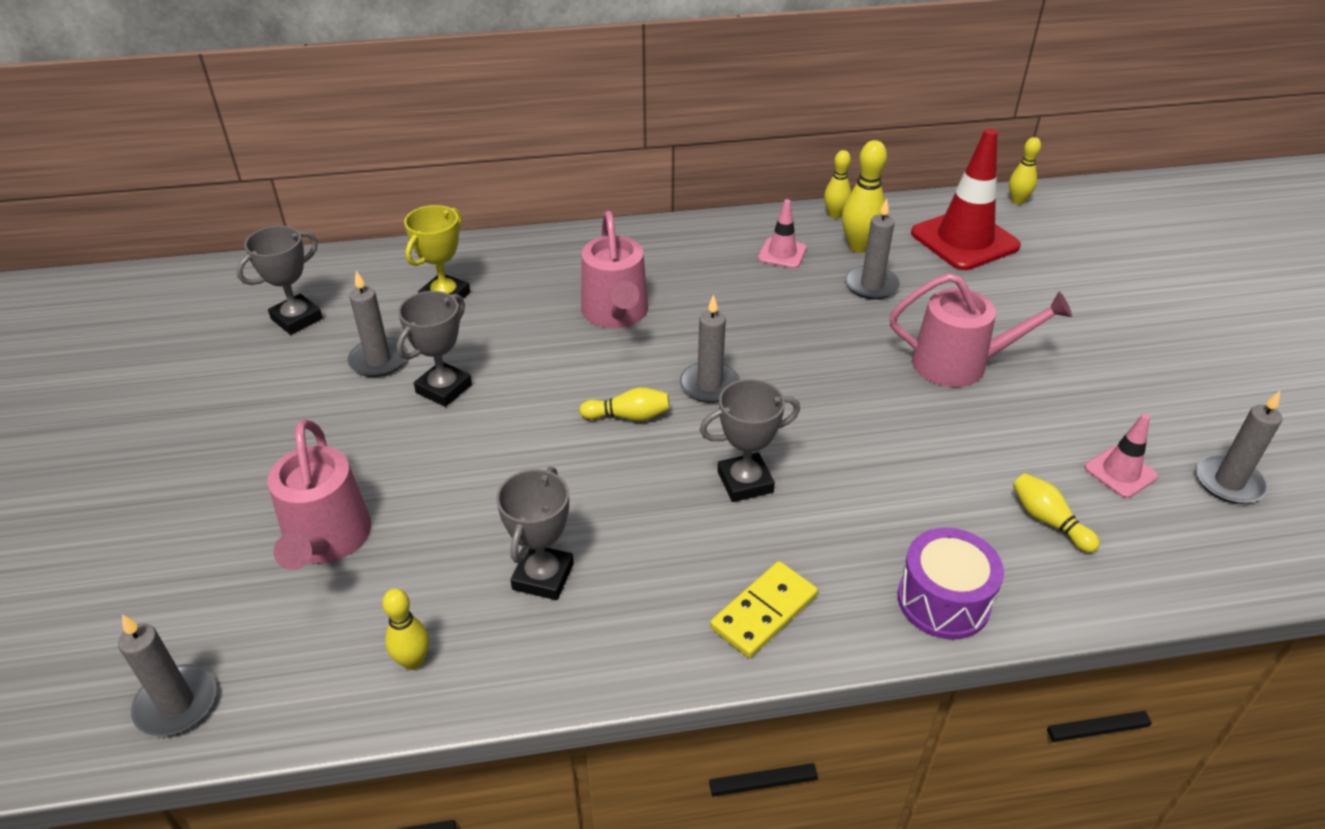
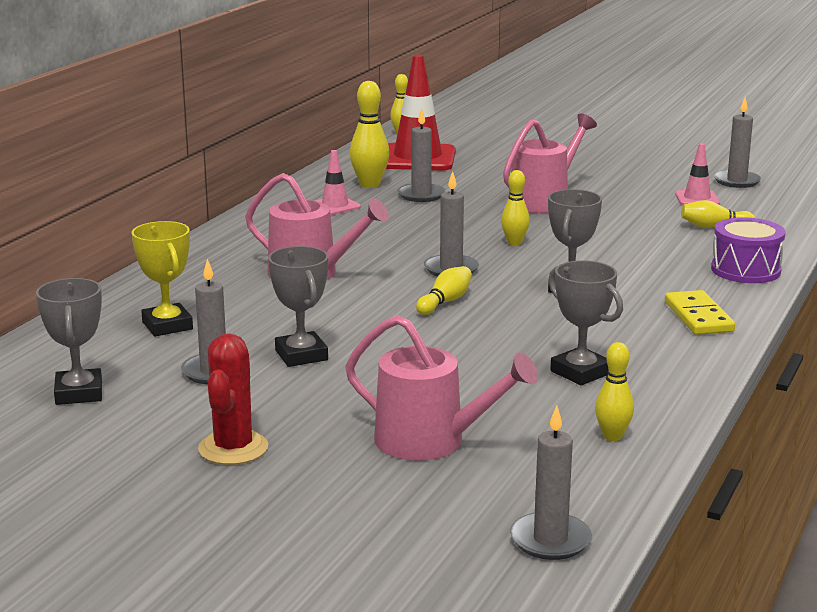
camera: 55 degrees left, 20 degrees down
yellow bowling pin [824,150,851,219] -> yellow bowling pin moved to [501,170,530,245]
none -> red cactus [198,333,268,465]

